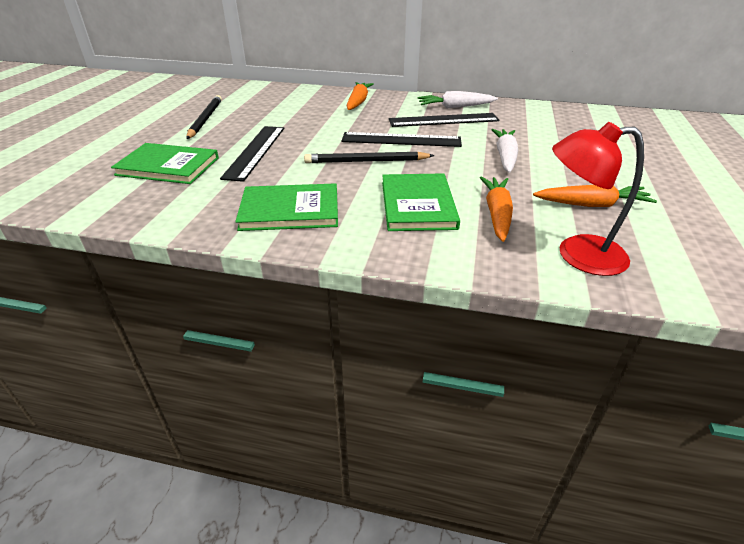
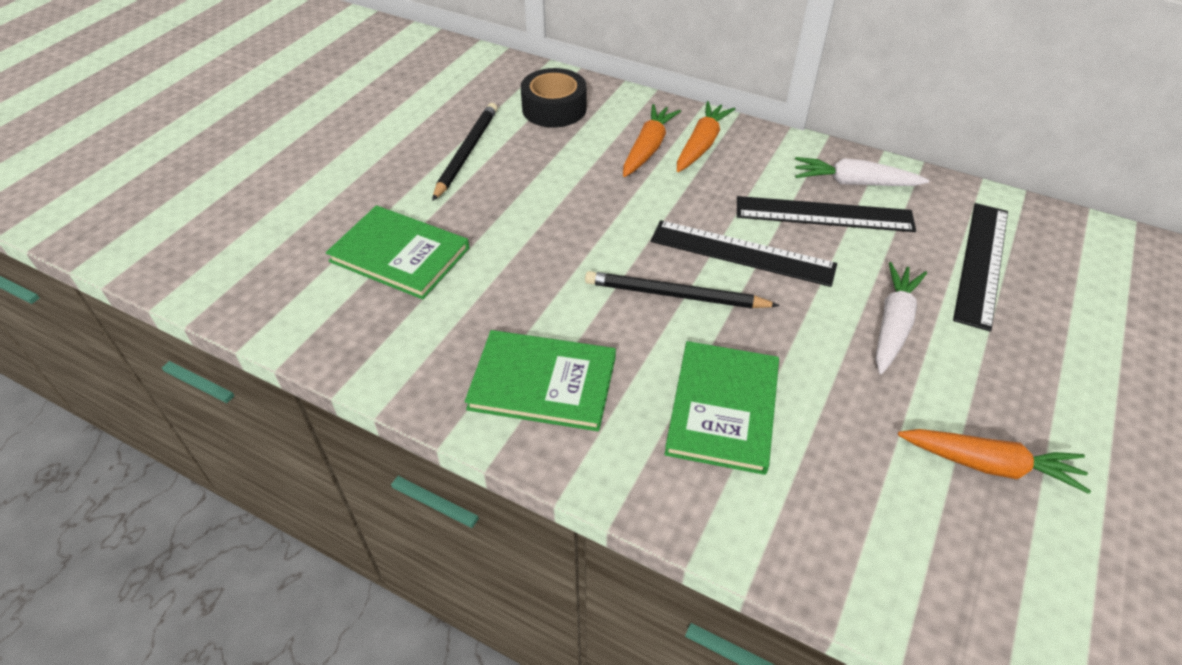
camera: 15 degrees right, 10 degrees up
black ruler [220,126,284,182] -> black ruler moved to [953,203,1008,331]
orange carrot [480,177,513,242] -> orange carrot moved to [623,104,681,177]
red lamp [552,122,644,276] -> none
none -> black tape [521,68,587,128]

